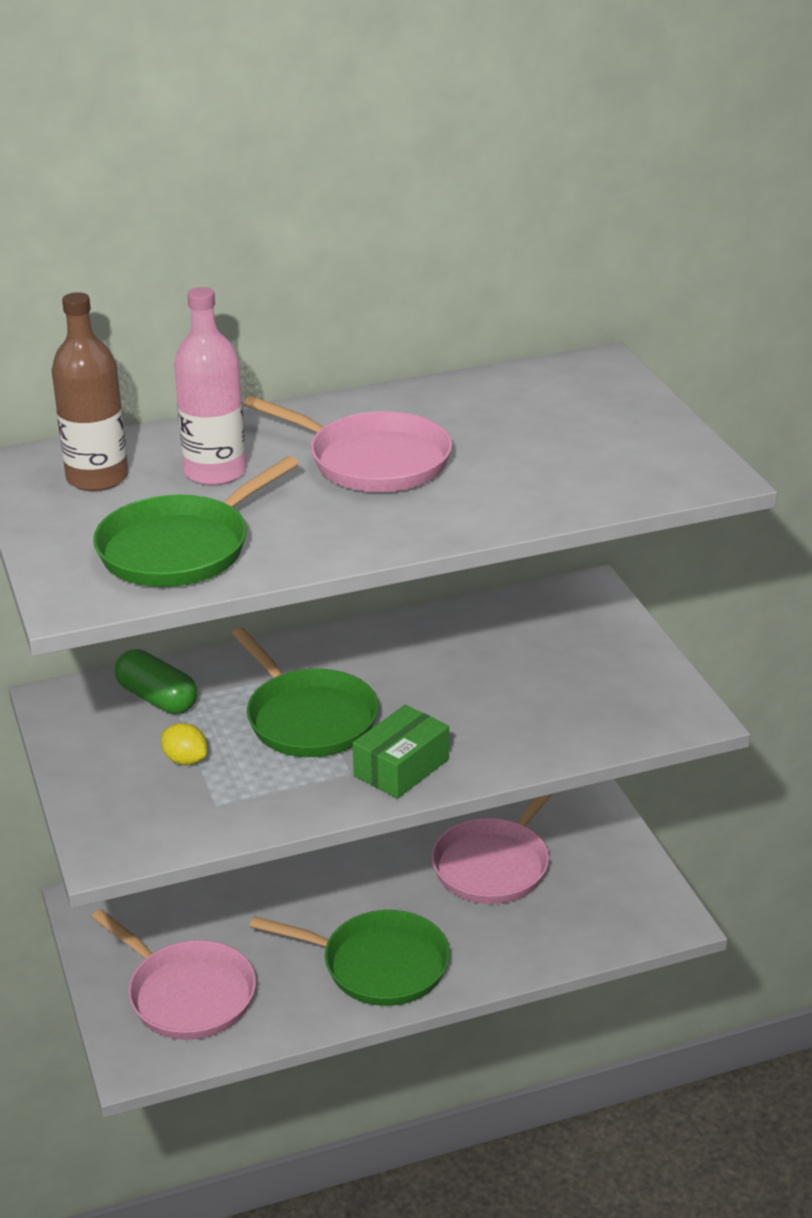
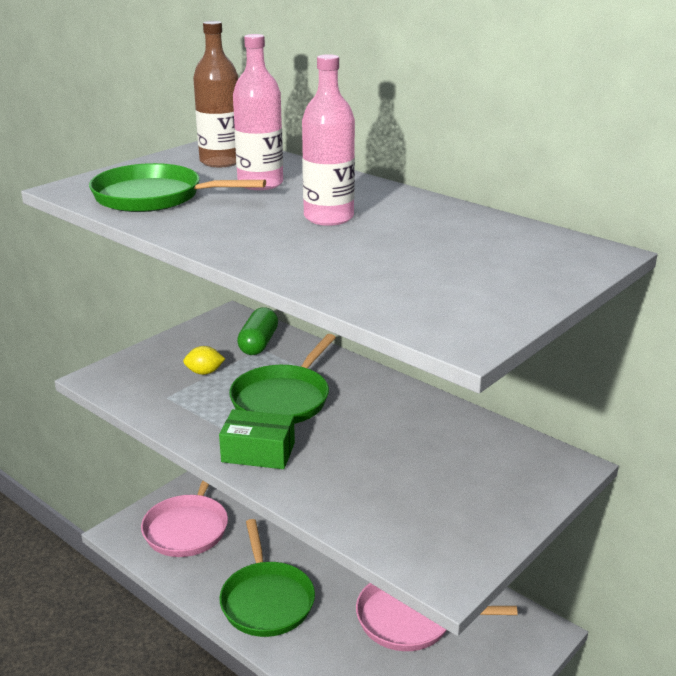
camera: 60 degrees right, 5 degrees down
yellow lemon [161,723,208,765] -> yellow lemon turned 75 degrees clockwise [183,346,225,375]
pink pan [244,396,452,492] -> pink bottle [302,54,355,226]

